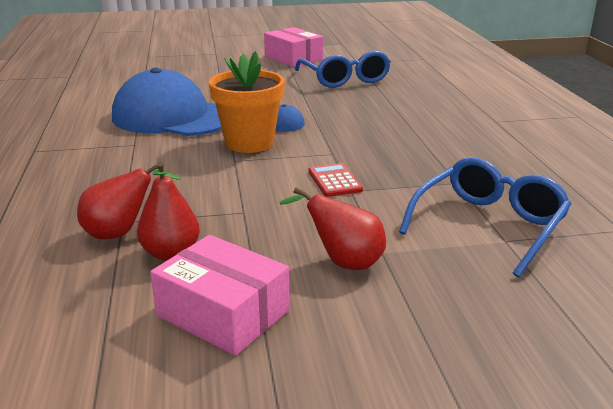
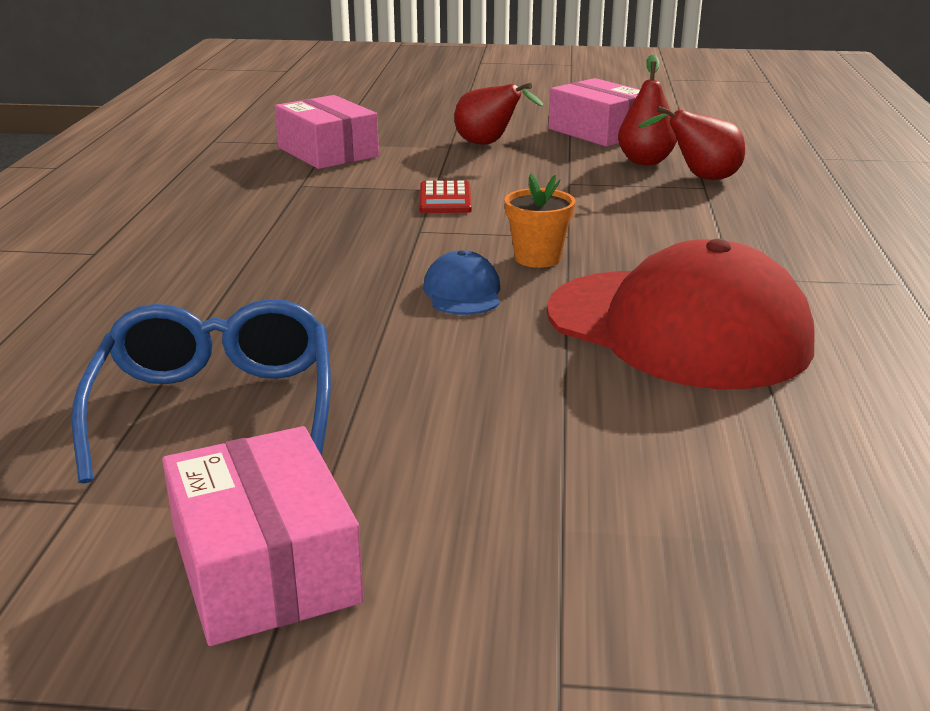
camera: 165 degrees left, 0 degrees up
blue cap [112,68,222,136] -> red cap [547,239,815,389]
orange flower pot [209,51,285,153] -> orange flower pot [504,173,575,268], size x0.57
blue glasses [399,157,571,277] -> pink box [275,95,379,169]

